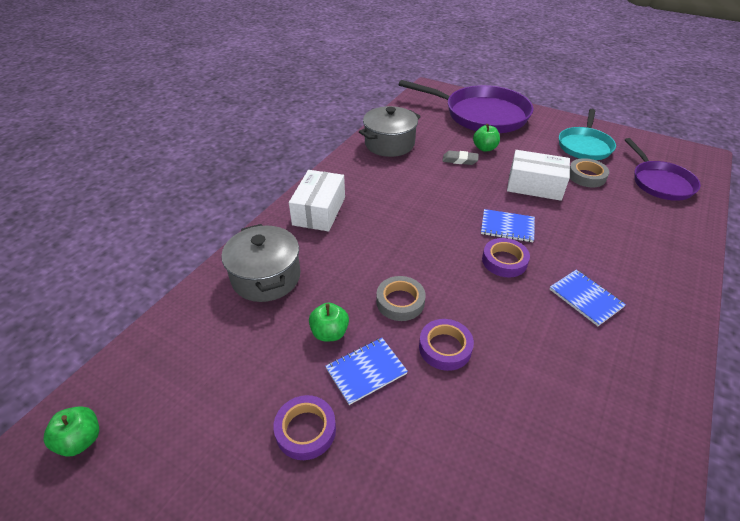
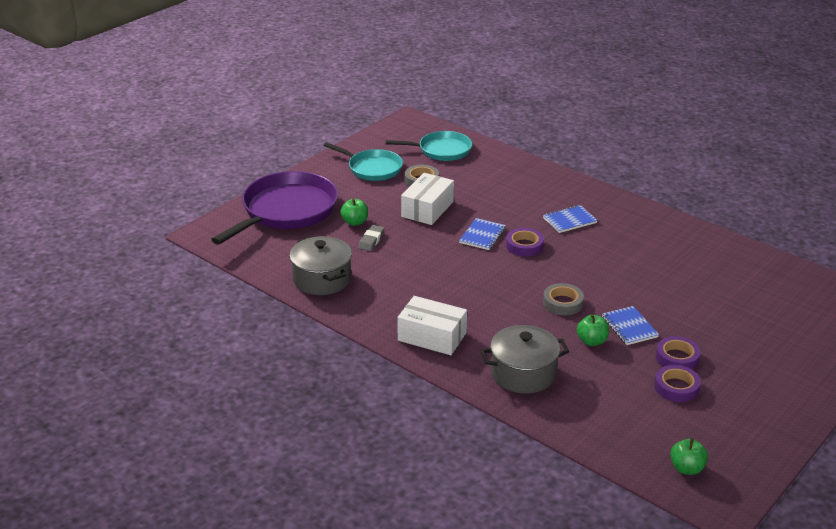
camera: 80 degrees left, 10 degrees down
purple tape [419,319,474,371] -> purple tape moved to [654,365,701,402]
purple pan [625,138,701,201] -> turquoise pan [386,131,472,161]

